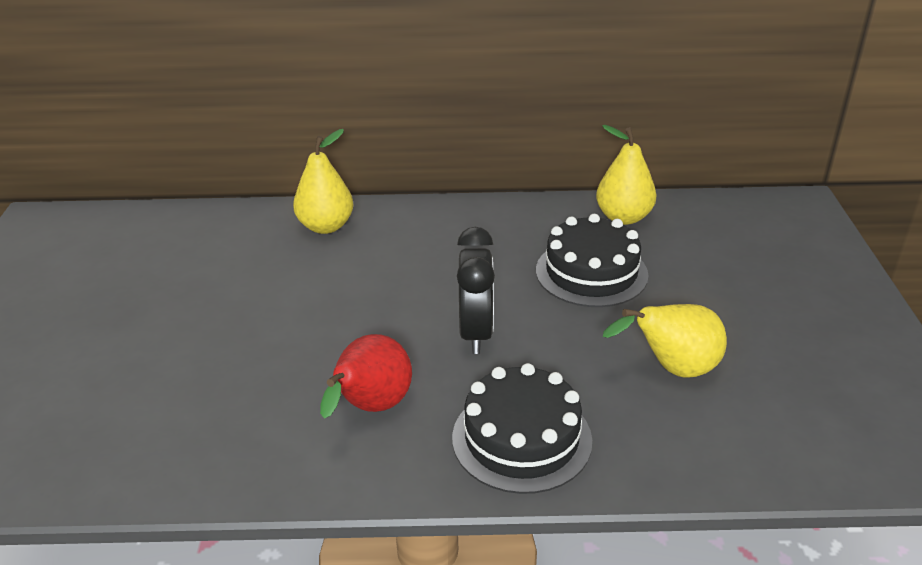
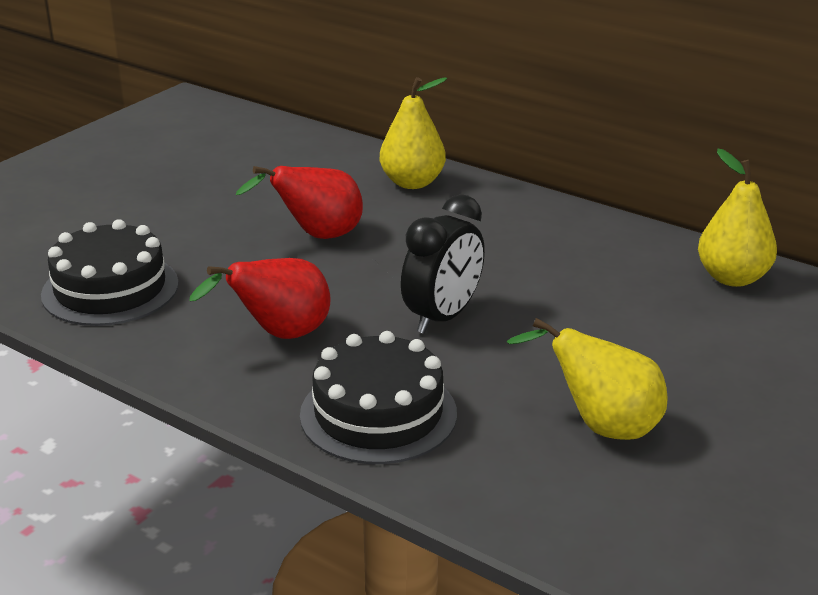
camera: 35 degrees right, 5 degrees down
black cake [536,214,648,307] -> black cake moved to [41,219,179,326]
none -> red pear [236,166,363,239]

